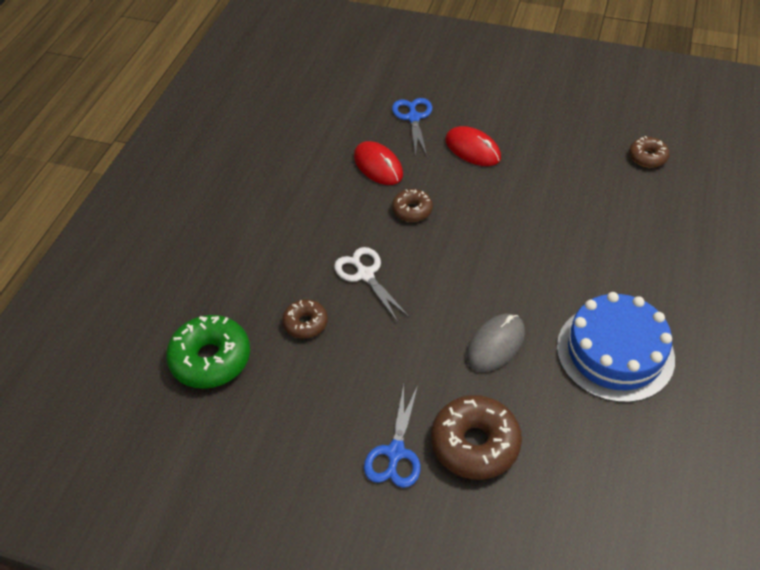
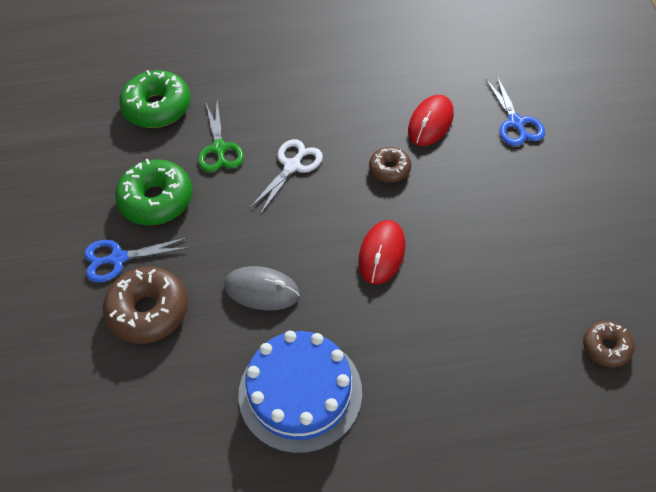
camera: 65 degrees right, 5 degrees up
brown donut [282,299,328,339] -> green scissors [198,100,244,172]
blue scissors [392,98,432,157] -> blue scissors turned 105 degrees clockwise [486,76,545,146]
red mouse [445,126,501,166] -> red mouse moved to [358,220,405,285]
none -> green donut [115,159,193,225]

